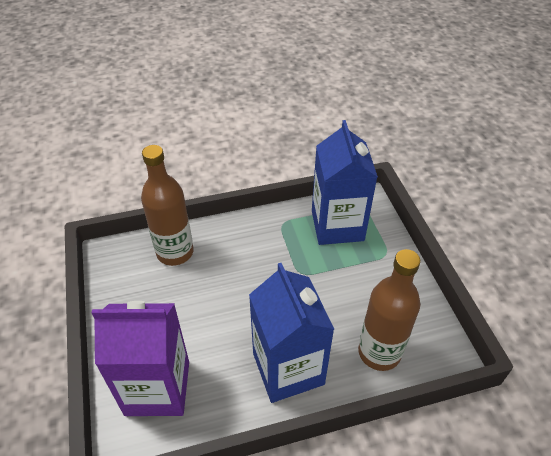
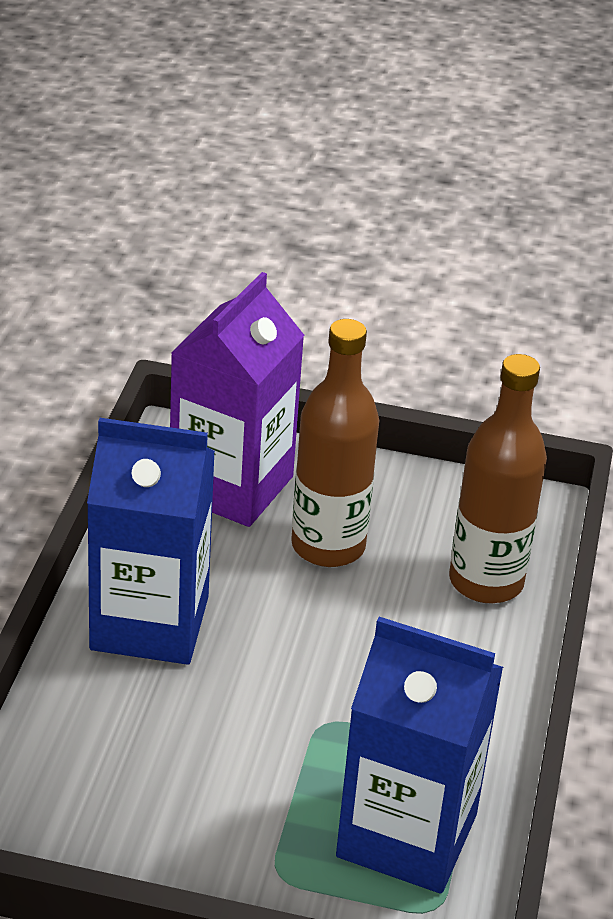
camera: 115 degrees right, 10 degrees down
brown bottle [358,249,420,371] -> brown bottle moved to [291,319,379,567]

